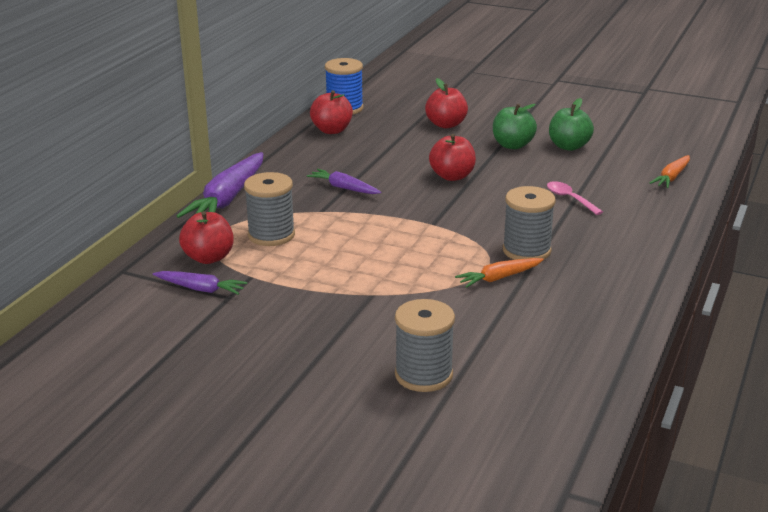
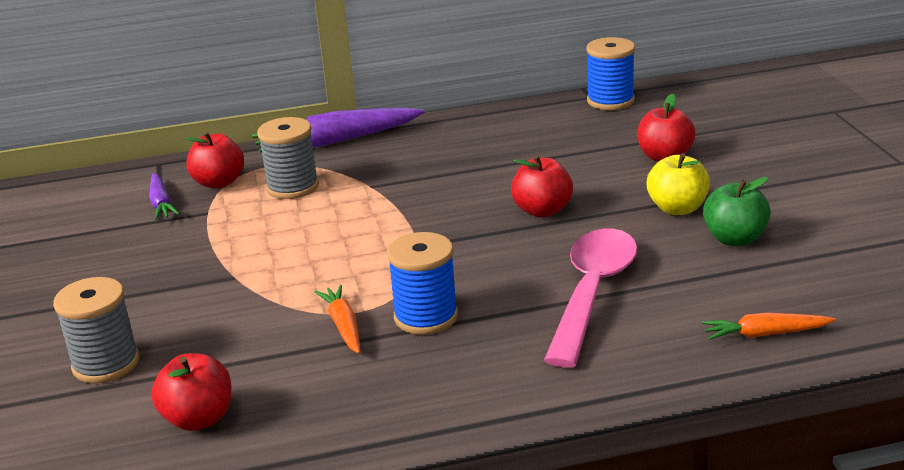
camera: 55 degrees right, 0 degrees up
purple carrot [307,169,381,194] -> none
red apple [310,90,353,134] -> red apple moved to [151,353,232,431]
orange carrot [455,258,544,288] -> orange carrot turned 45 degrees clockwise [315,285,360,354]
green apple [493,104,537,149] -> yellow apple [647,153,710,215]
grey spool [503,186,556,260] -> blue spool [387,232,458,335]
pink spoon [547,181,603,215] -> pink spoon [544,229,637,368], size x2.18

